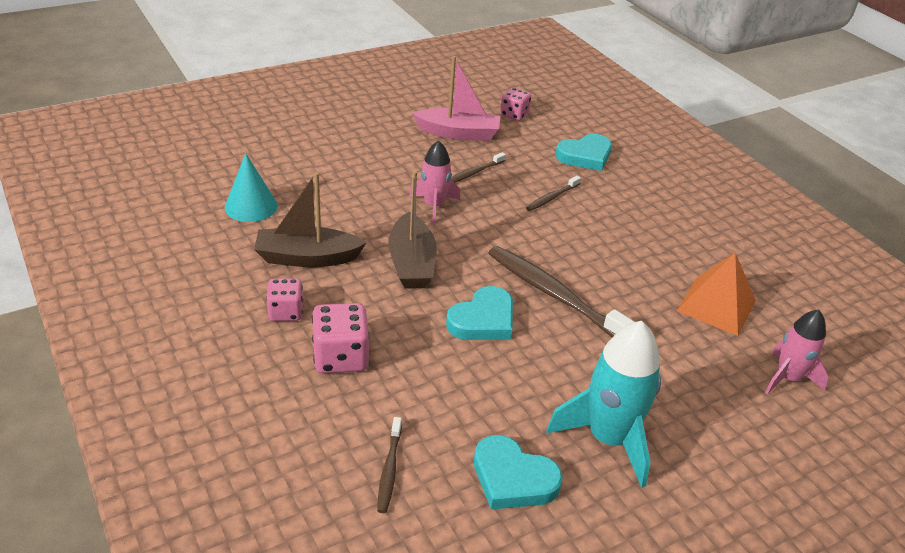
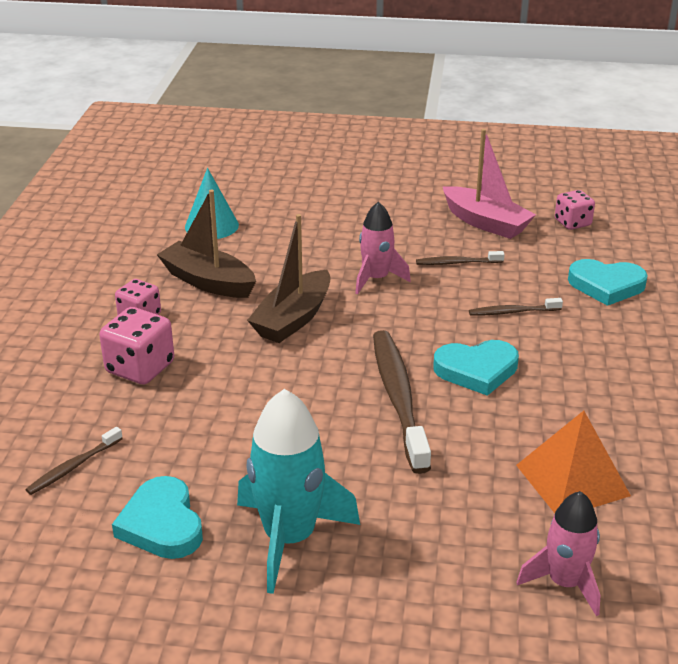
camera: 40 degrees right, 5 degrees down
turquoise heart [446,286,513,340] -> turquoise heart moved to [433,340,519,396]

